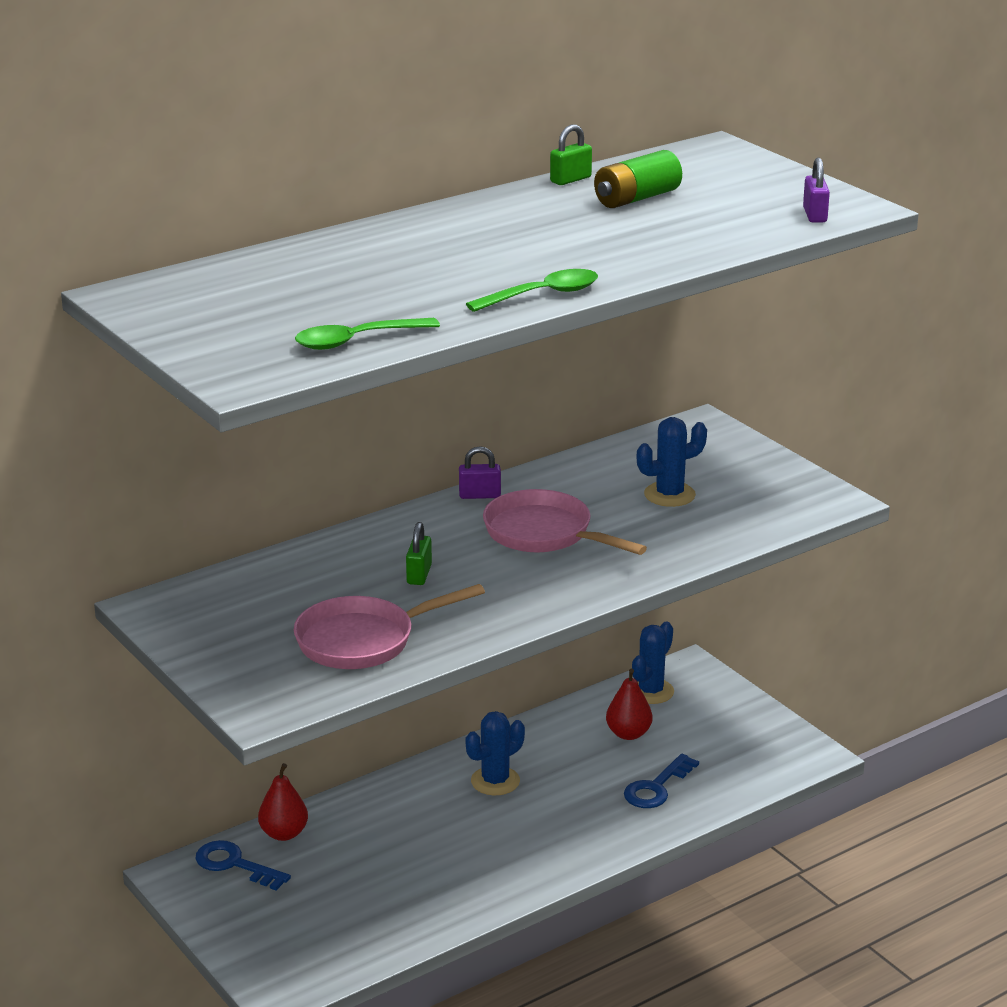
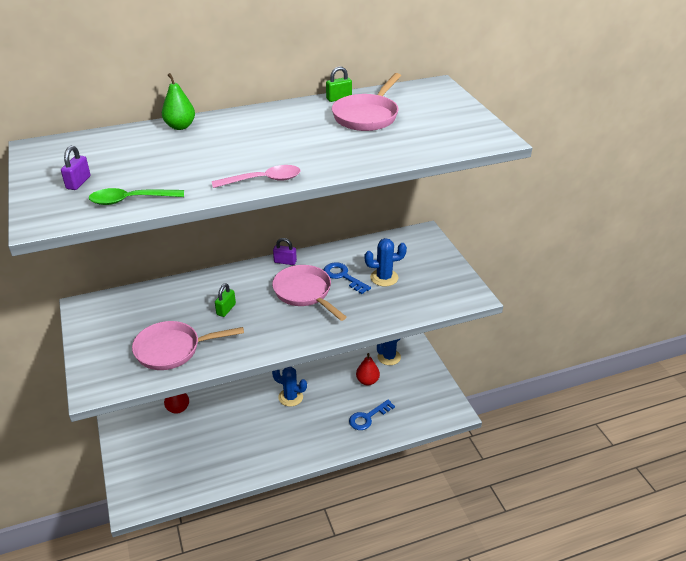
camera: 15 degrees right, 10 degrees up
blue key [195,840,291,890] -> blue key moved to [324,262,371,294]
blue cactus [465,711,525,795] -> blue cactus turned 45 degrees clockwise [272,367,307,407]
green spoon [466,269,598,312] -> pink spoon [212,165,301,188]
green battery [594,150,682,208] -> pink pan [332,73,401,131]
purple padlock [803,158,830,222] -> purple padlock moved to [61,146,91,190]
none -> green pear [162,73,195,130]

